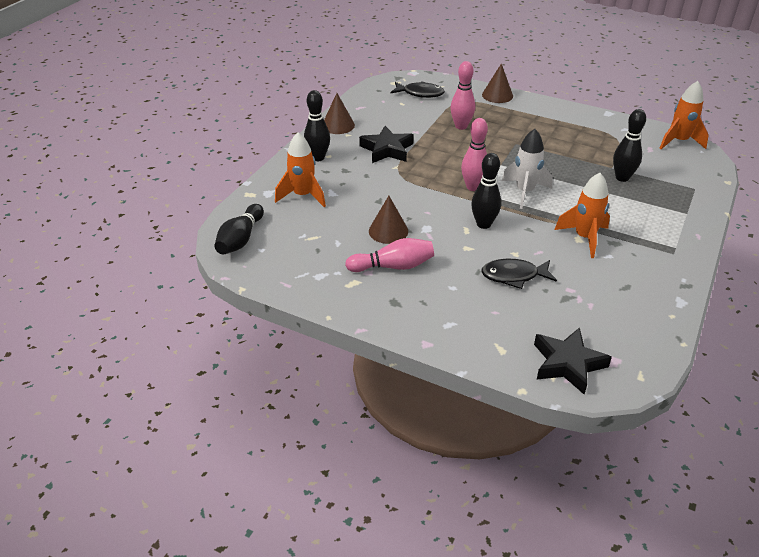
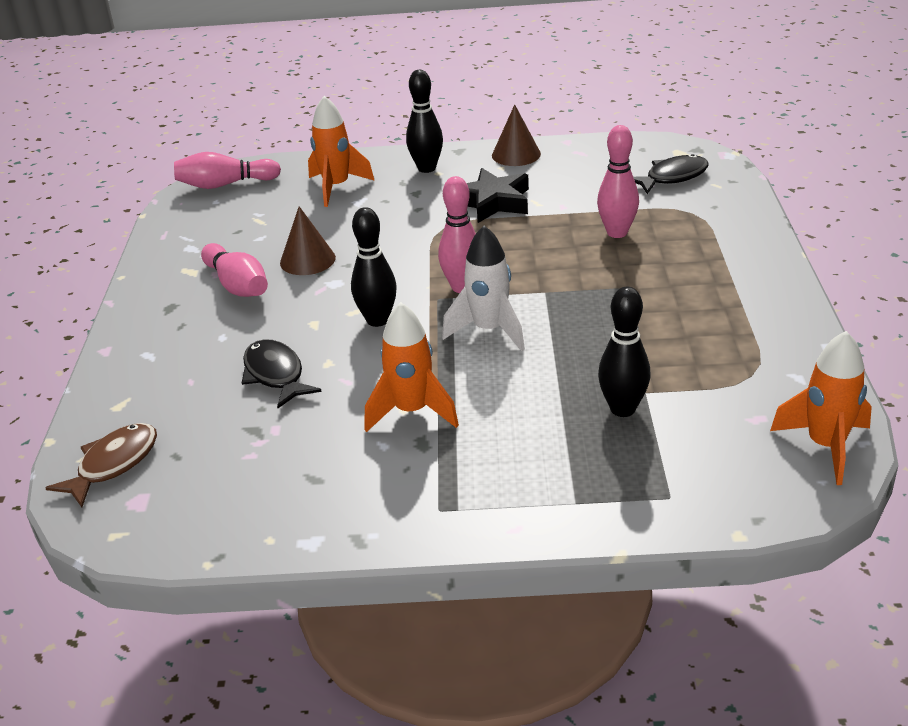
camera: 65 degrees right, 5 degrees down
black bowling pin [214,204,264,255] -> pink bowling pin [174,152,281,189]
black fish [390,81,445,98] -> black fish turned 105 degrees counterclockwise [633,154,708,194]
brown cone [482,64,513,103] -> none
black star [534,327,612,394] -> brown fish [45,423,157,507]

